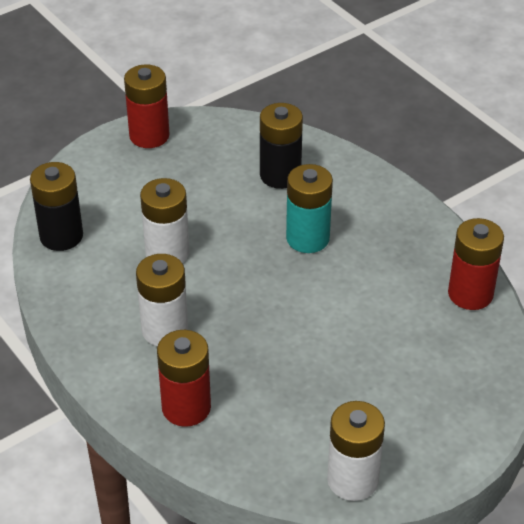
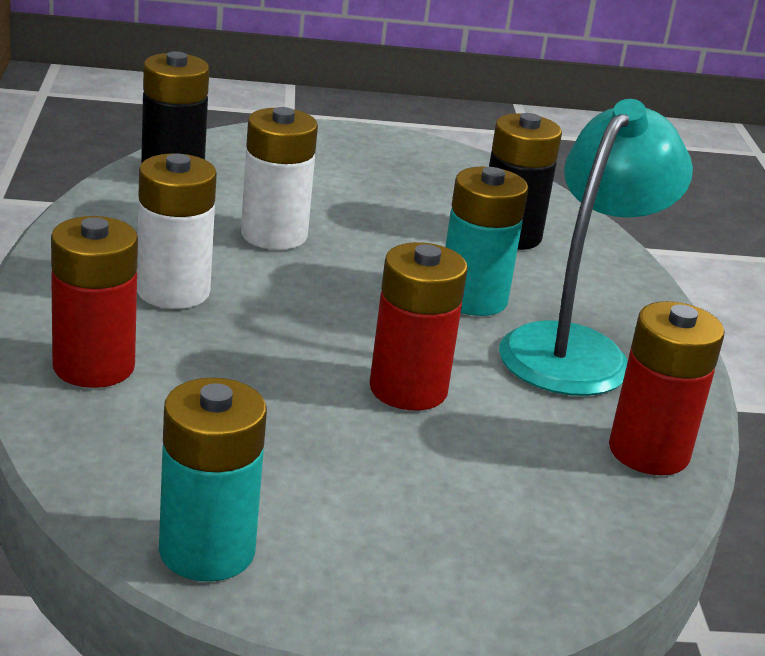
camera: 30 degrees right, 15 degrees down
red battery [124,64,170,148] -> red battery moved to [370,242,468,410]
white battery [327,401,385,501] -> turquoise battery [159,377,267,582]
none -> turquoise lamp [499,99,693,396]

